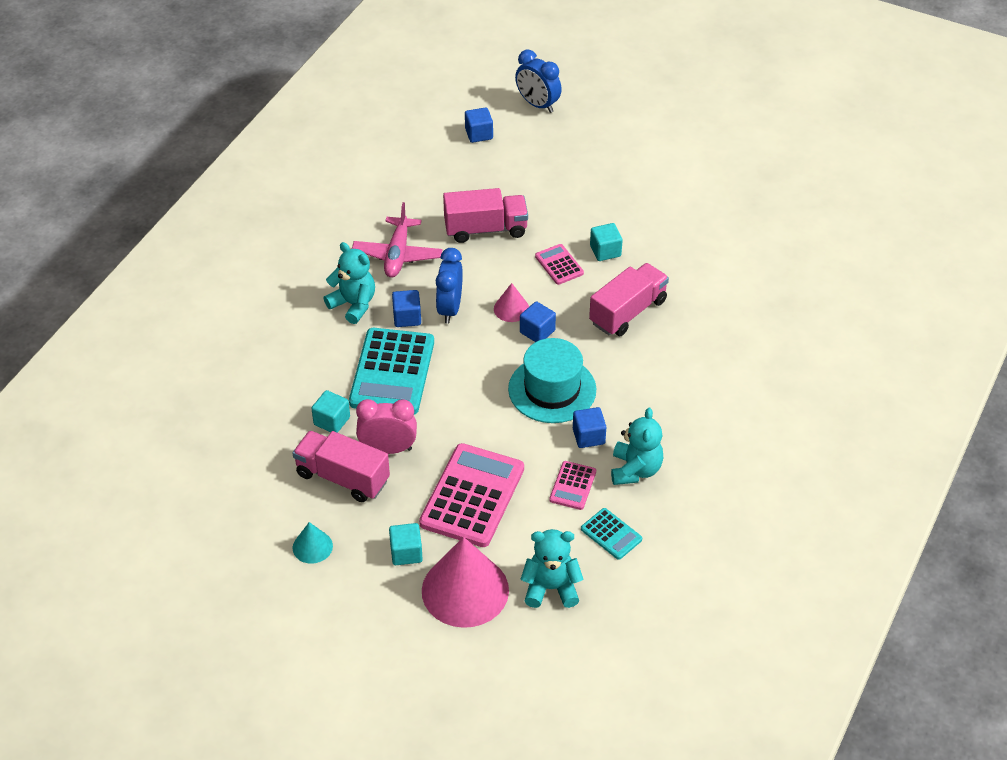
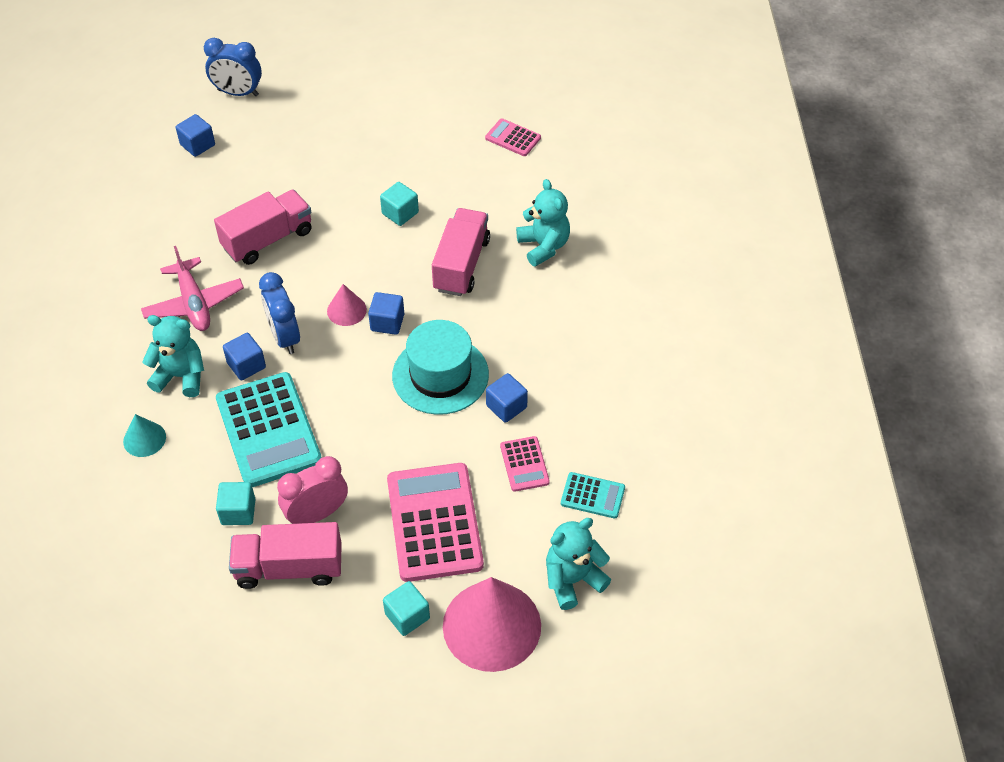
camera: 30 degrees left, 5 degrees up
turquoise cone [293,522,333,564] -> turquoise cone moved to [123,414,166,457]
pink calculator [535,244,584,285] -> pink calculator moved to [485,119,541,156]
turquoise teddy bear [611,408,663,485] -> turquoise teddy bear moved to [516,179,570,267]

